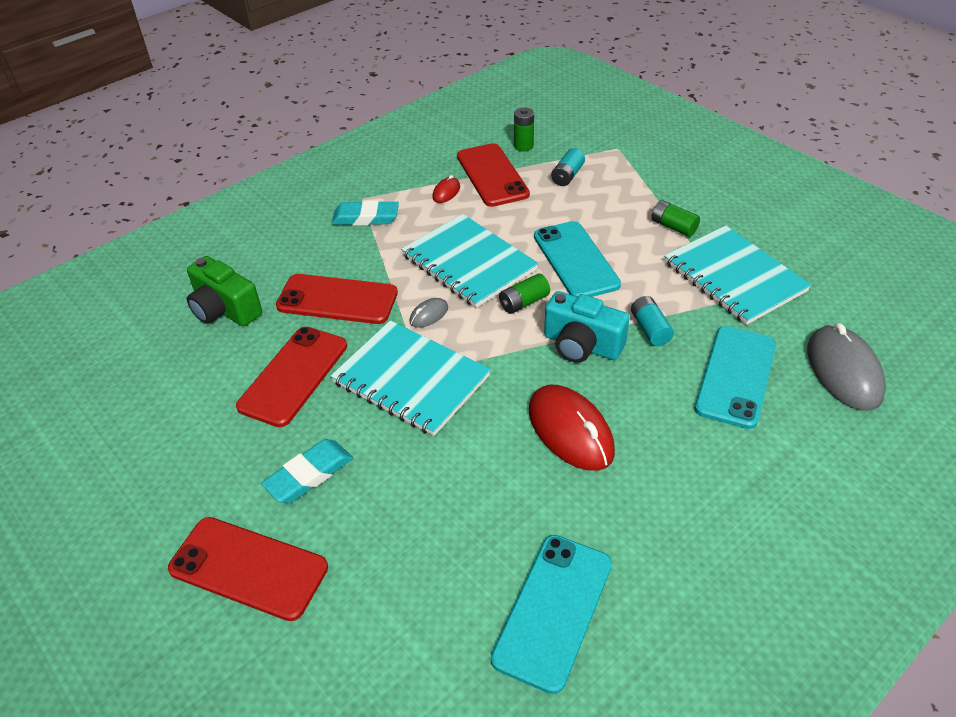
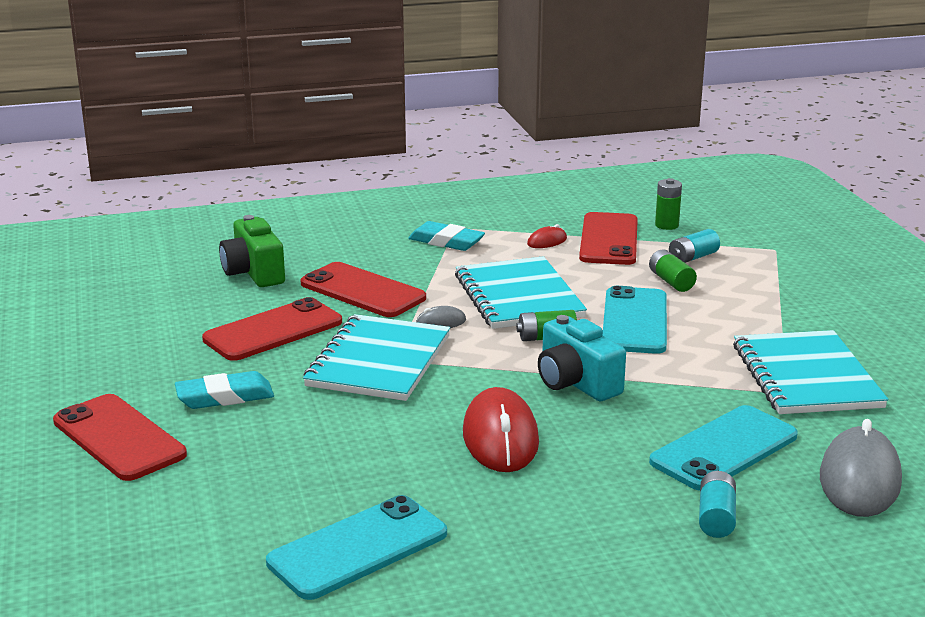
camera: 25 degrees right, 20 degrees down
turquoise notebook [330,320,491,436] -> turquoise notebook turned 45 degrees clockwise [303,314,450,401]
turquoise battery [631,296,674,346] -> turquoise battery moved to [699,471,736,538]
green battery [651,200,700,237] -> green battery moved to [649,249,697,292]

